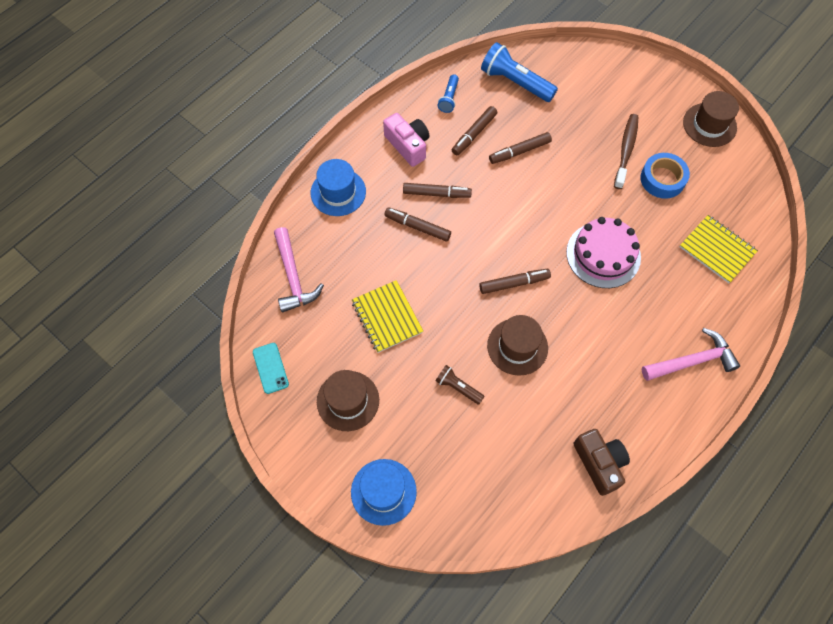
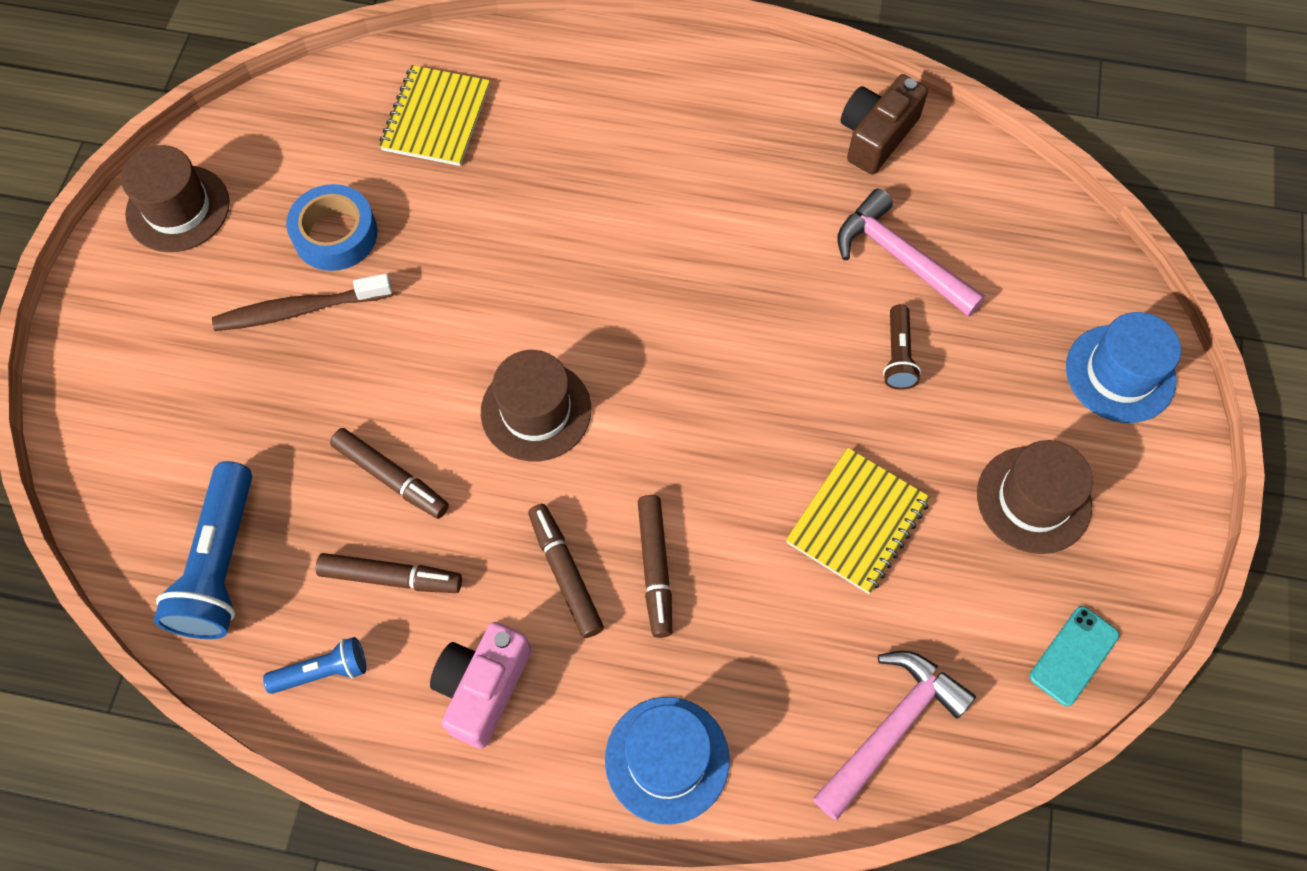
camera: 120 degrees left, 0 degrees up
brown marker [479,269,551,294] -> none
brown hat [487,315,548,376] -> brown hat moved to [481,350,591,462]
pink cake [566,217,641,288] -> none
pink hammer [642,328,740,381] -> pink hammer moved to [838,189,985,317]

